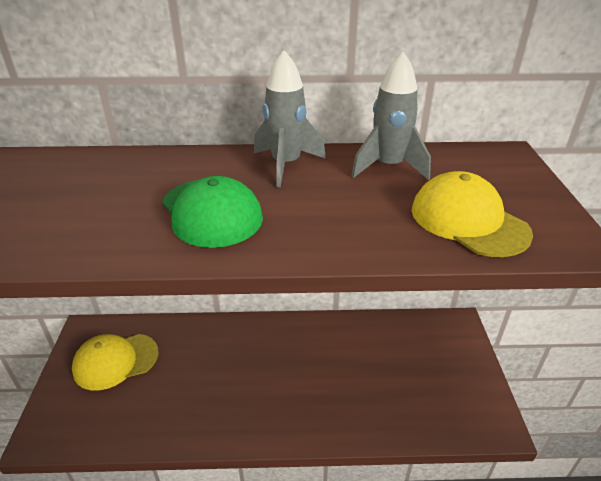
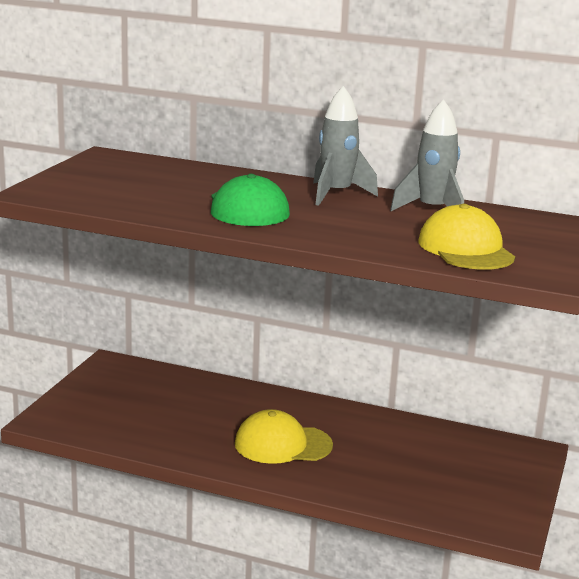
camera: 20 degrees right, 15 degrees down
yellow cap [72,334,158,391] -> yellow cap moved to [235,409,333,464]

